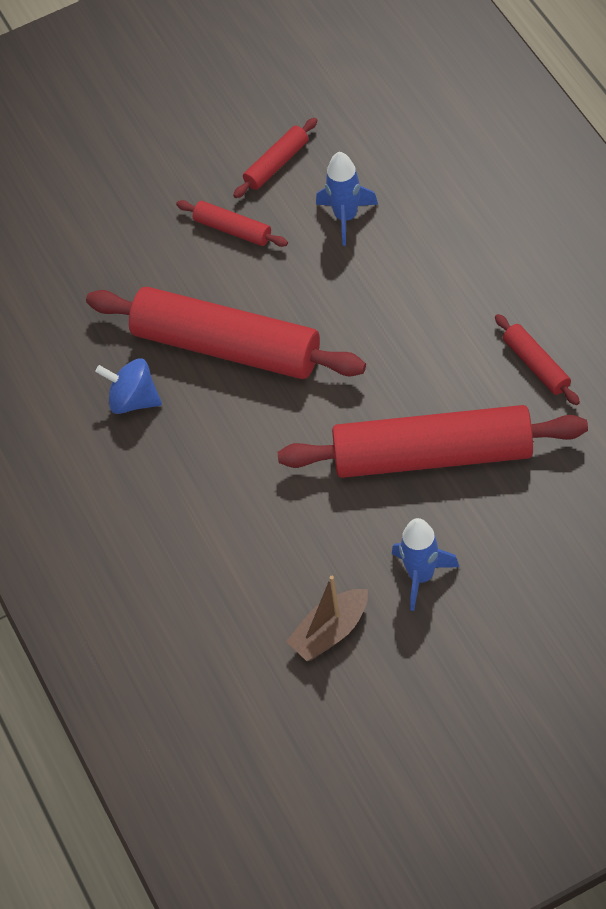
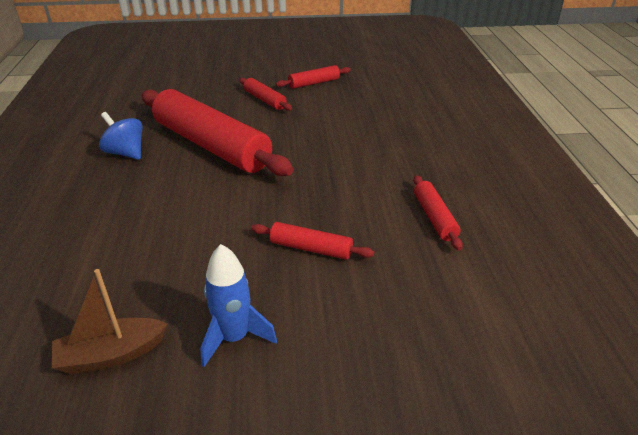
camera: 15 degrees right, 20 degrees down
red rolling pin [278,405,588,478] -> red rolling pin [251,222,374,260], size x0.44
blue rocket [316,152,378,246] -> none

